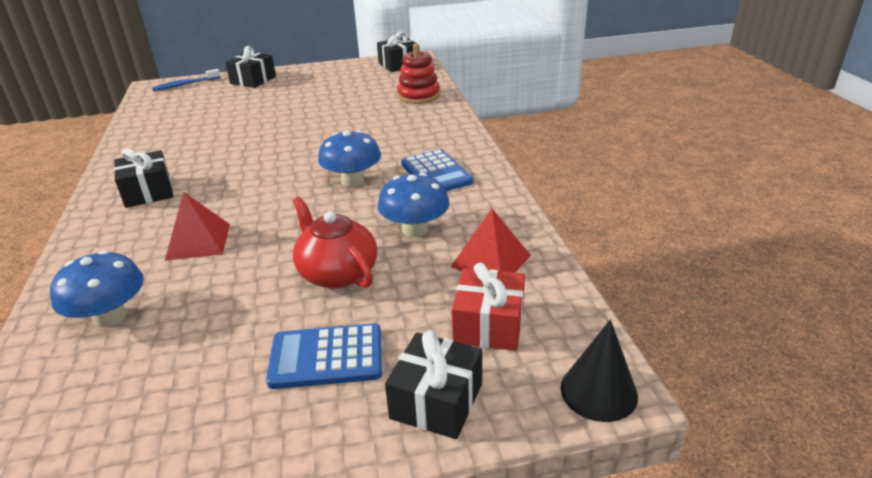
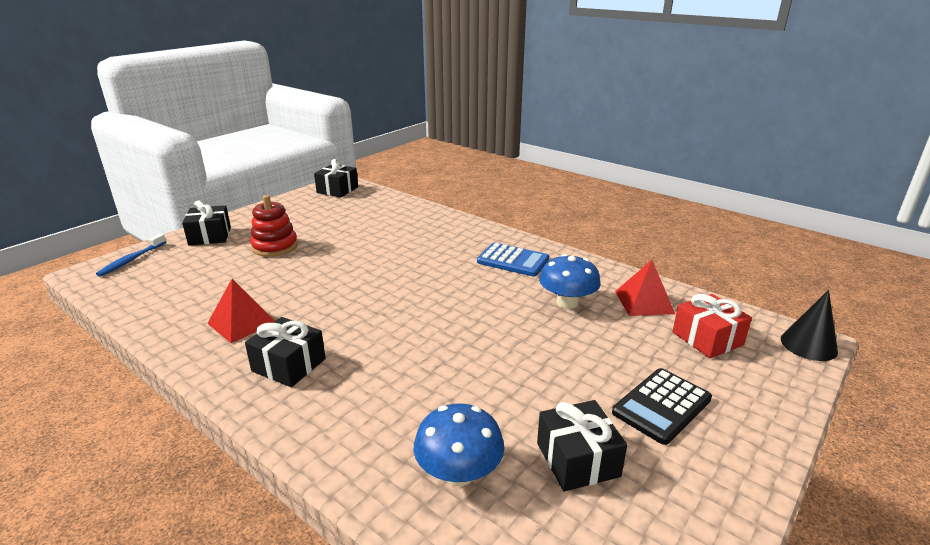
camera: 40 degrees left, 5 degrees down
red pyramid [165,192,230,261] -> red pyramid moved to [207,279,275,343]
blue calculator [266,324,382,389] -> black calculator [612,368,712,445]
red teapot [293,197,377,289] -> none
blue mushroom [318,130,381,187] -> none
black gift [385,330,482,439] -> black gift moved to [537,400,627,491]
red stacking toy [397,43,440,104] -> red stacking toy moved to [250,195,298,257]

